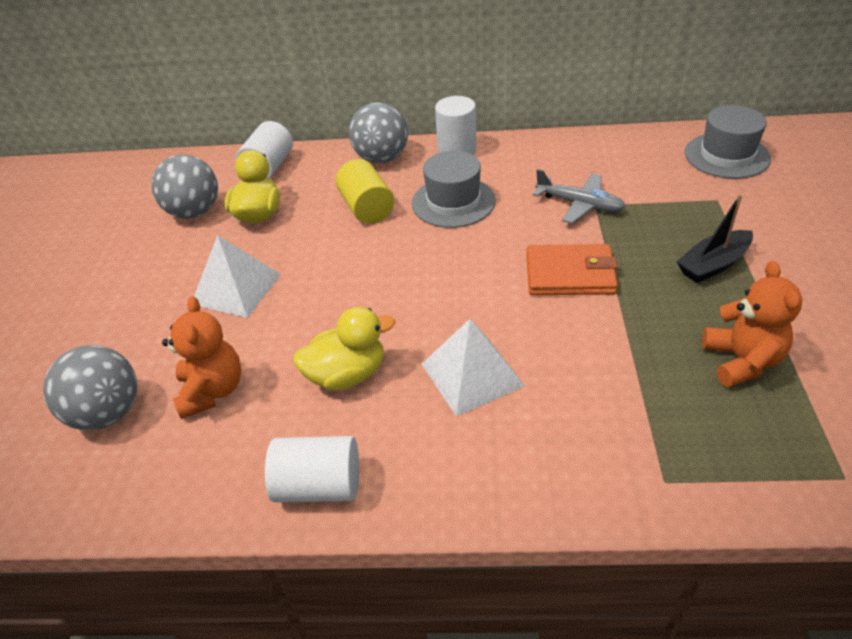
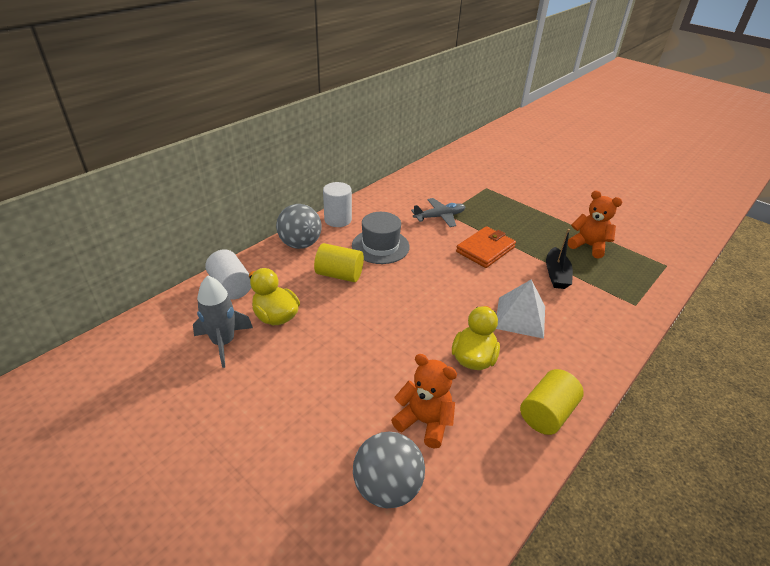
camera: 55 degrees left, 5 degrees down
grey ball [151,154,218,219] -> grey rocket [193,276,253,368]
white pyramid [194,235,281,318] -> none
white cylinder [265,436,359,503] -> yellow cylinder [520,369,584,435]
black boat [676,194,753,283] -> black boat moved to [546,229,573,289]
grey hat [685,105,771,179] -> none

